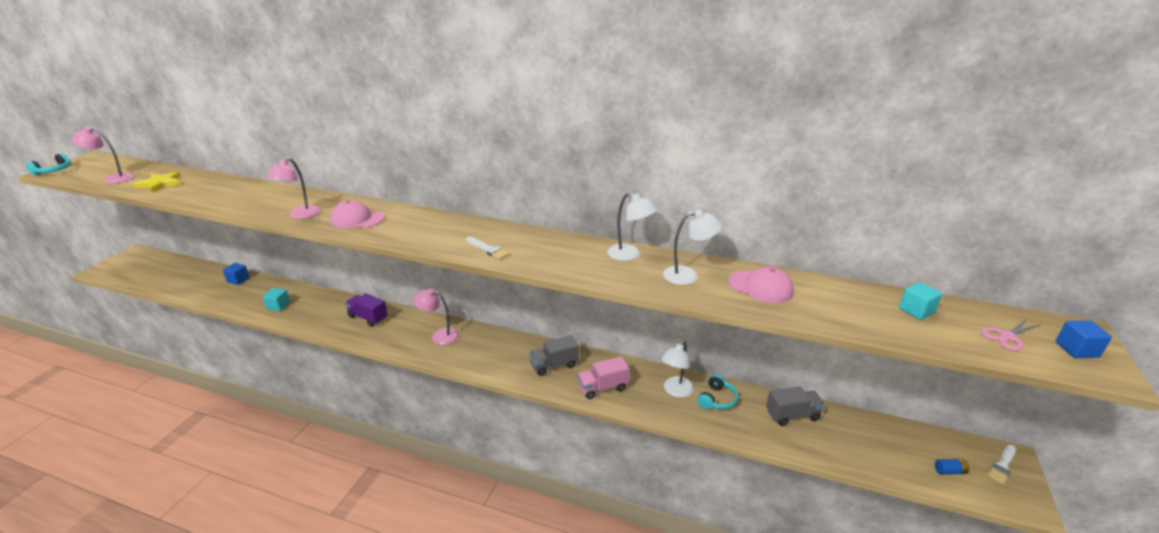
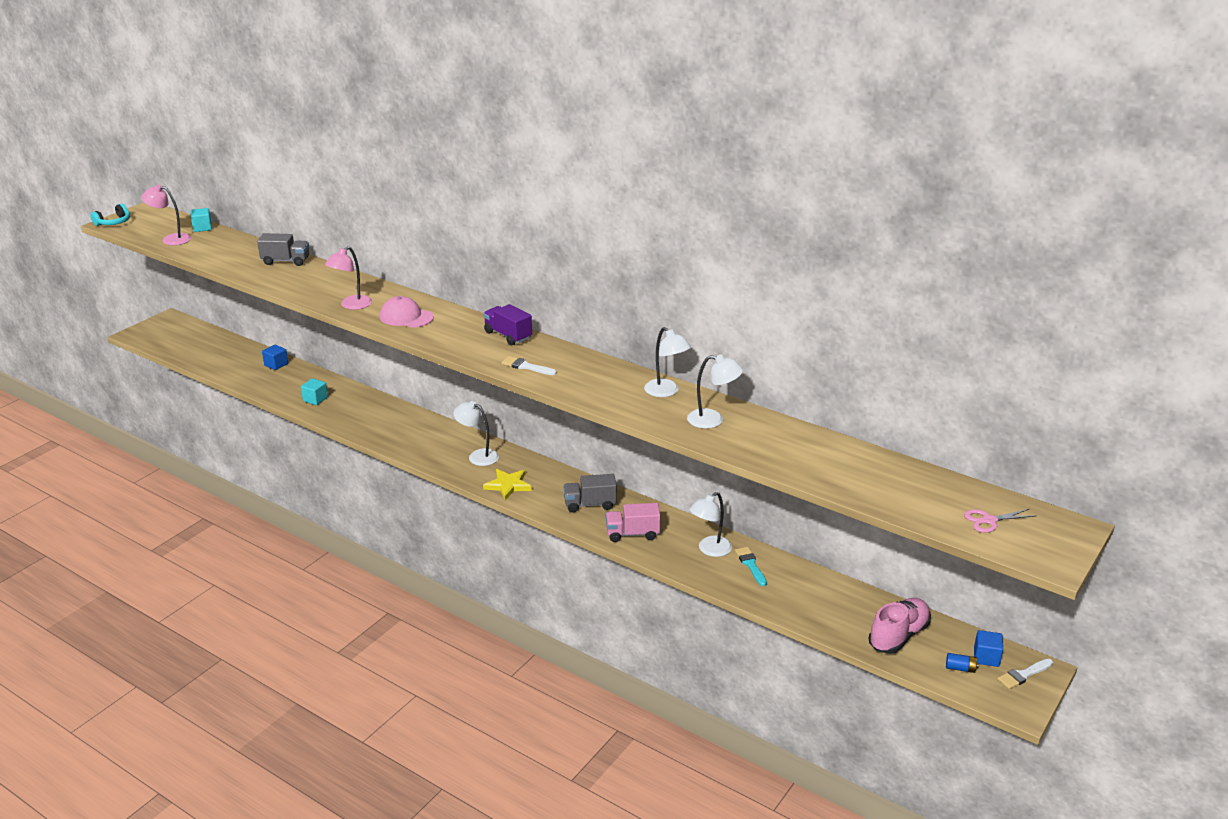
camera: 15 degrees right, 0 degrees up
yellow star [134,172,180,192] -> yellow star moved to [483,469,532,500]
purple truck [345,293,388,327] -> purple truck moved to [483,304,532,345]
pink lamp [414,288,459,345] -> white lamp [454,401,499,466]
white brush [466,237,510,260] -> white brush turned 150 degrees clockwise [502,356,557,375]
turquoise headphones [698,374,739,410] -> turquoise brush [735,547,767,586]
pink cap [728,267,794,303] -> none
grey truck [766,386,825,426] -> grey truck moved to [257,233,309,266]
turquoise cube [899,282,942,320] -> turquoise cube moved to [191,208,212,232]
blue cube [1055,320,1112,358] -> blue cube moved to [974,630,1003,667]
none -> pink shoe [869,598,931,654]

